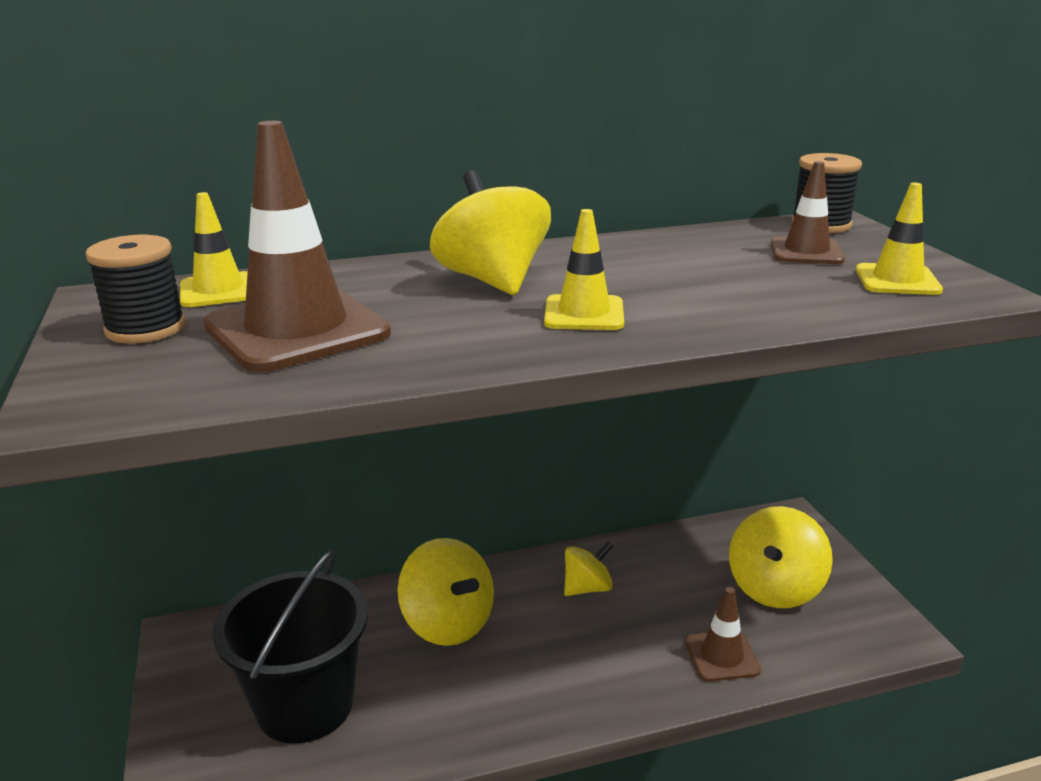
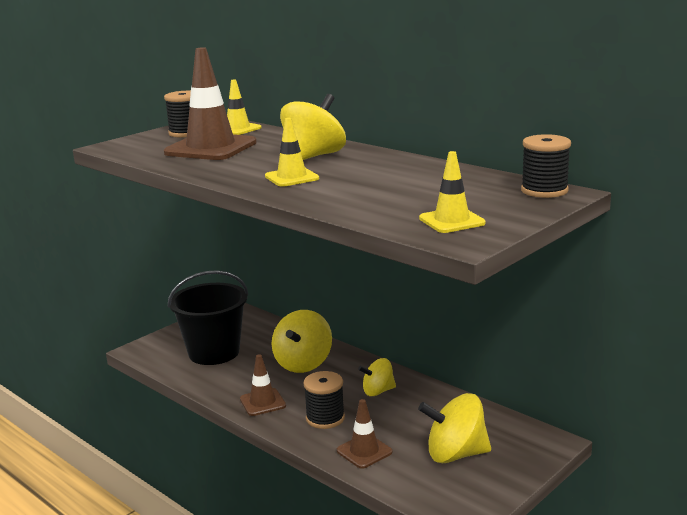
camera: 60 degrees right, 5 degrees down
yellow spinning top [564,541,613,596] -> yellow spinning top turned 135 degrees clockwise [358,358,396,396]
brown traffic cone [771,161,845,264] -> brown traffic cone moved to [240,354,286,416]
none -> black spool [303,371,345,429]

